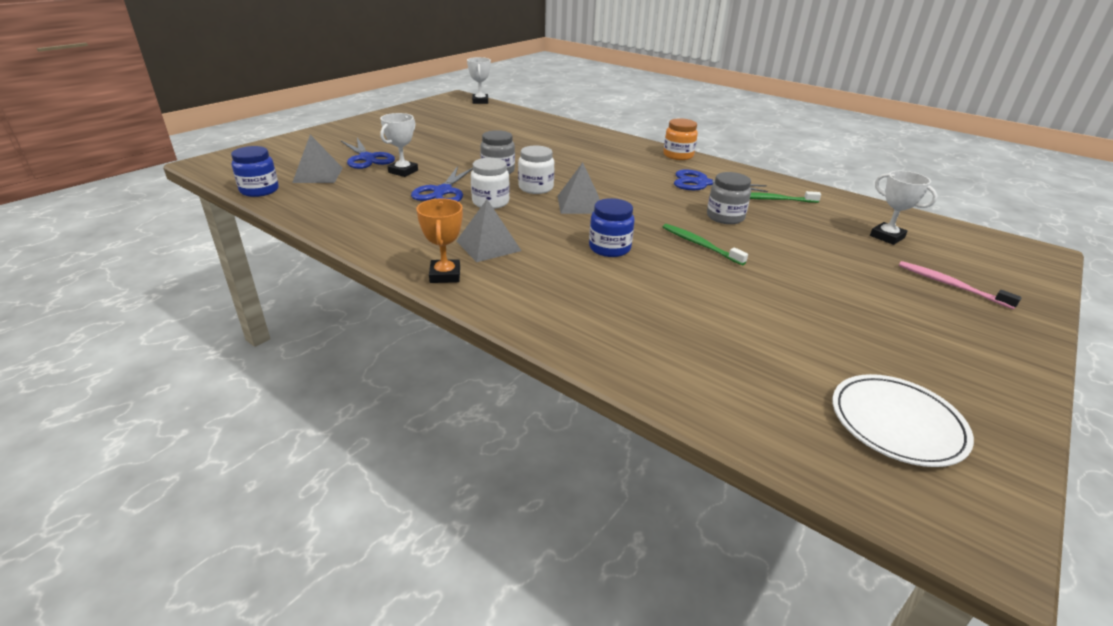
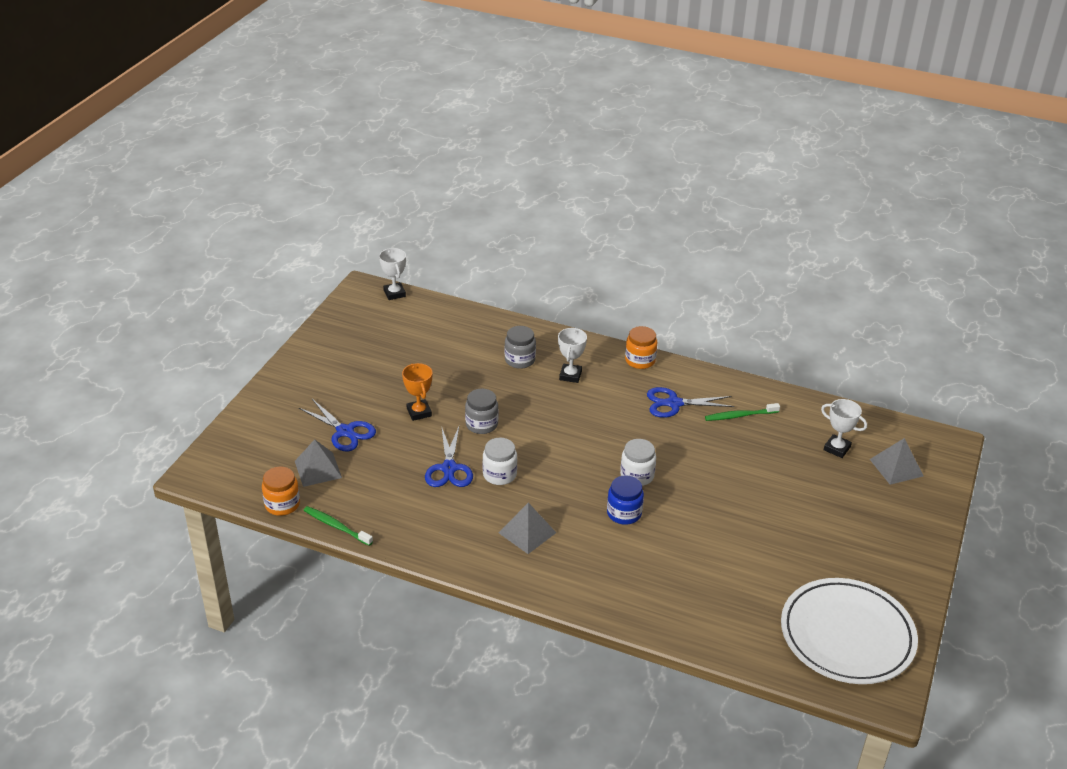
camera: 15 degrees left, 5 degrees up
blue jar [231,146,279,197] -> orange jar [262,467,300,516]
white trophy [380,113,418,177] -> white trophy moved to [558,328,587,383]
orange trophy [417,198,463,283] -> orange trophy moved to [402,363,432,421]
white jar [518,146,554,194] -> white jar moved to [620,439,656,486]
grey pyramid [558,163,600,214] -> grey pyramid moved to [870,438,923,485]
green toothbrush [663,224,748,265] -> green toothbrush moved to [304,506,373,546]
grey jar [707,172,751,224] -> grey jar moved to [504,326,536,369]
white plate [833,374,974,467] -> white plate [781,578,918,684], size x1.71
pink toothbrush [899,261,1022,309] -> none

